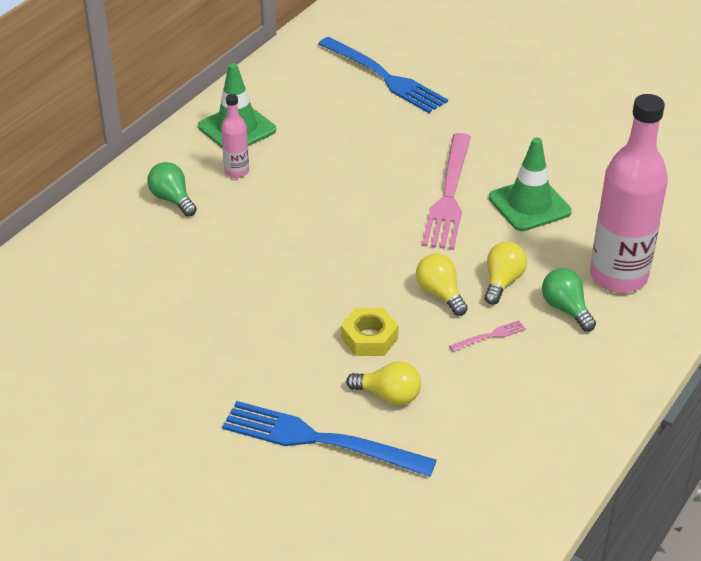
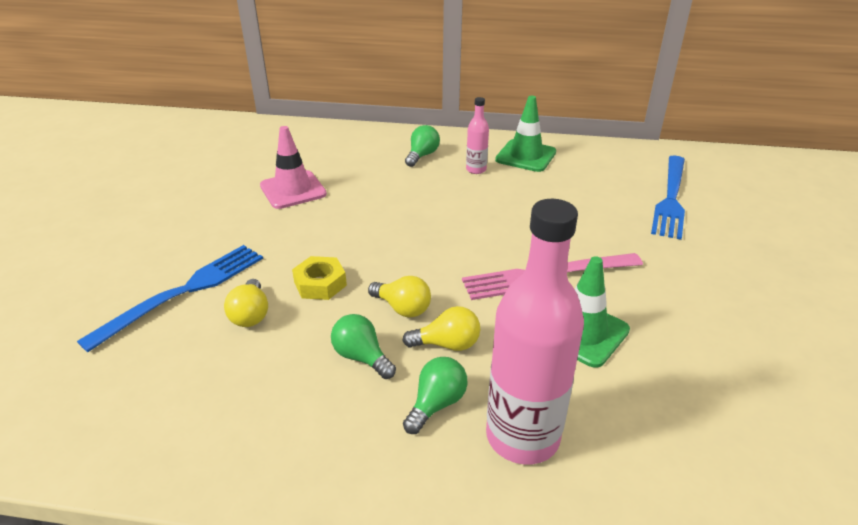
camera: 65 degrees right, 5 degrees down
blue fork [222,401,437,477] -> blue fork turned 45 degrees clockwise [77,245,263,352]
yellow light bulb [416,254,468,316] -> yellow light bulb turned 90 degrees clockwise [368,276,431,318]
pink fork [449,320,526,351] -> green light bulb [331,314,396,379]
none -> pink traffic cone [260,126,327,209]

